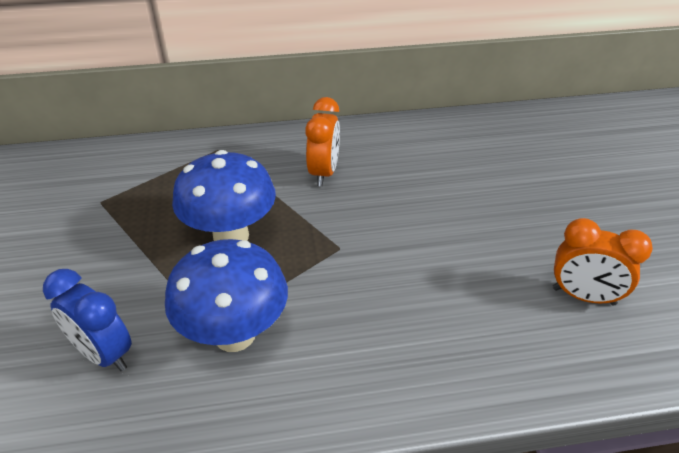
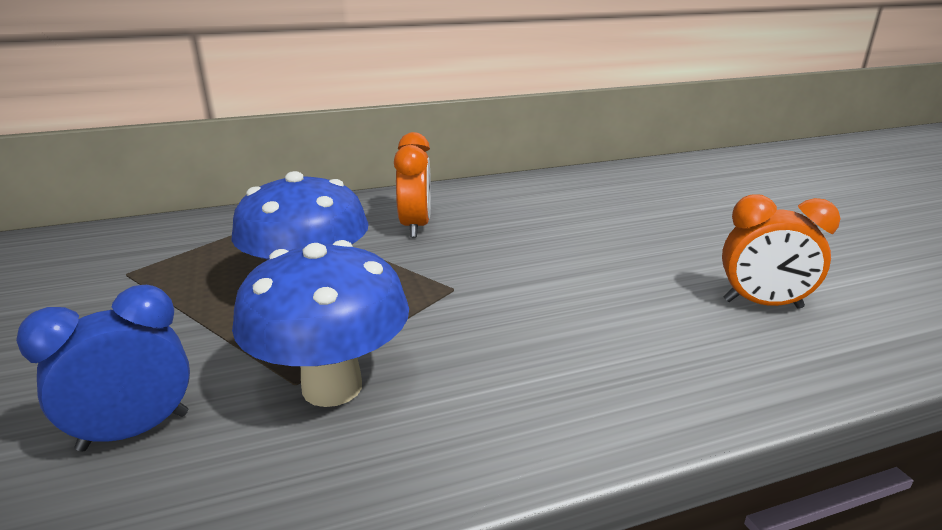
camera: 10 degrees left, 15 degrees down
blue clock [43,269,132,371] -> blue clock turned 120 degrees clockwise [16,285,190,452]

